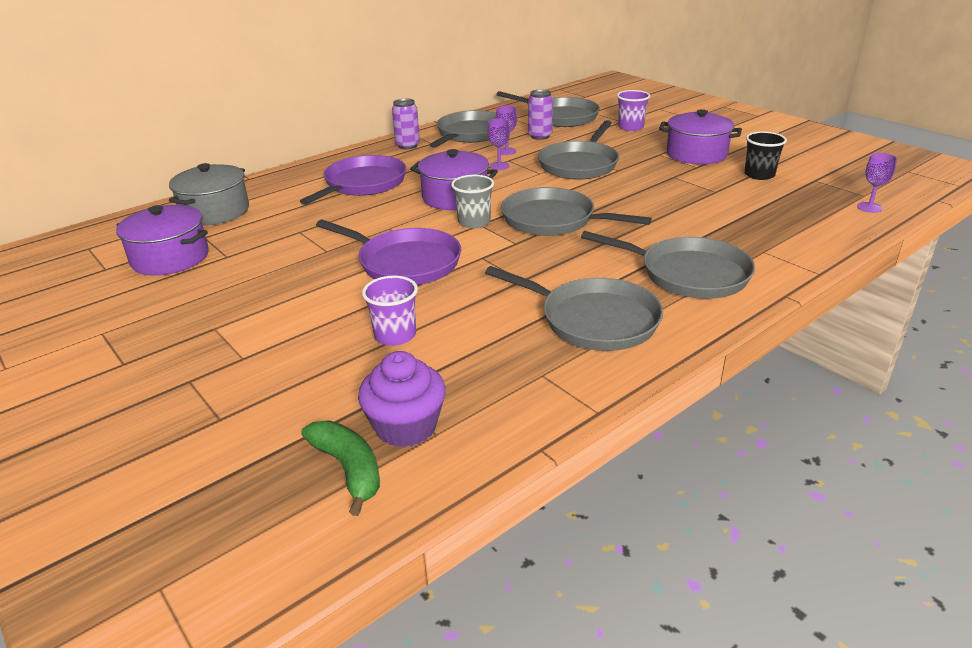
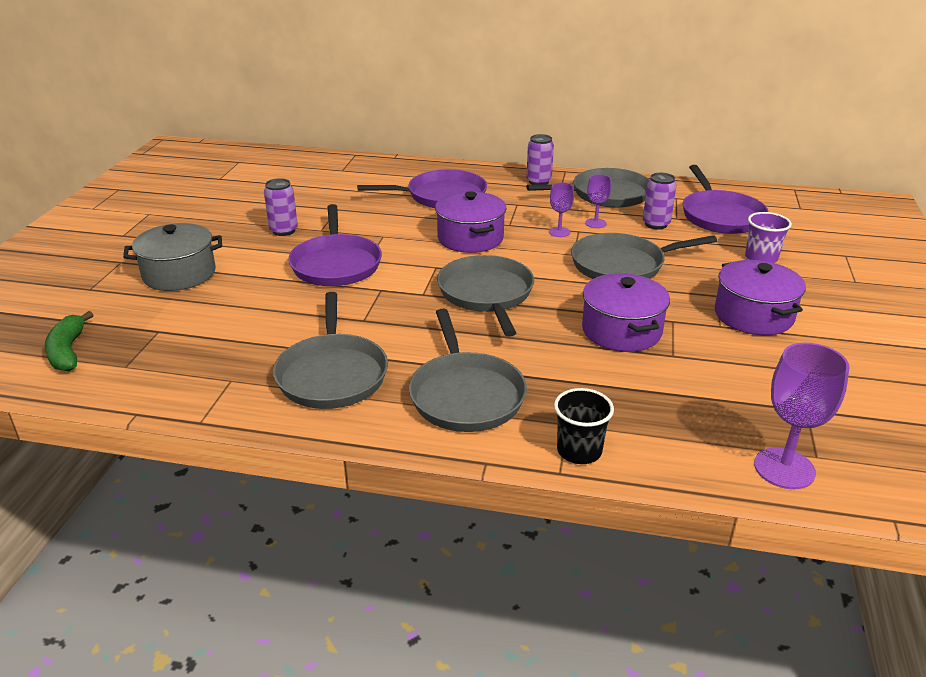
camera: 50 degrees right, 0 degrees up
purple pot [116,205,209,276] -> purple pot moved to [582,273,670,352]
grey pot [169,163,249,225] -> grey pot moved to [123,223,222,291]
green banana [301,421,380,516] -> green banana turned 150 degrees clockwise [45,311,93,371]
purple cupcake [358,351,446,447] -> none
purple cup [362,276,418,346] -> none
grey cup [451,175,494,228] -> none
grey pan [496,91,600,127] -> purple pan [682,165,769,234]
black cup [744,131,787,180] -> black cup moved to [554,388,614,464]
purple goblet [857,153,897,213] -> purple goblet [754,343,849,489], size x1.79
none -> purple can [264,178,298,236]

